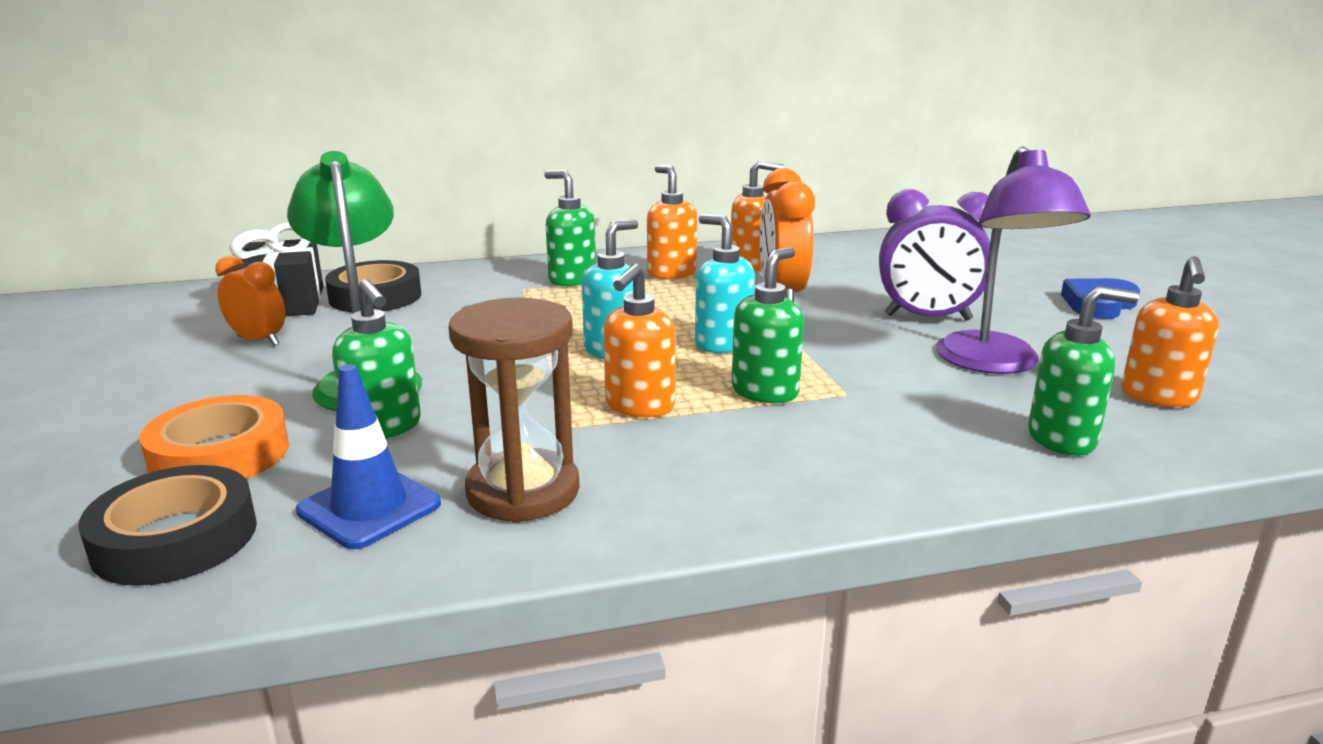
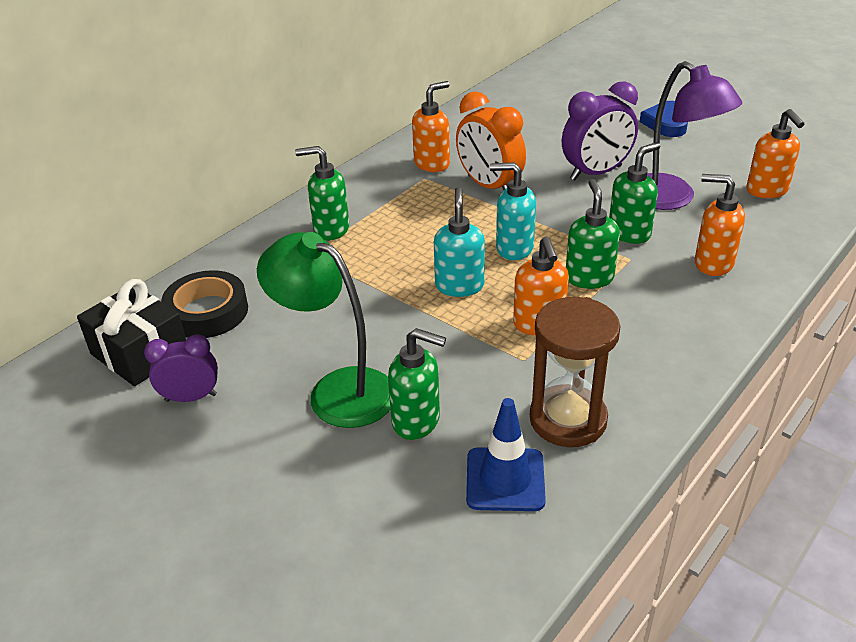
camera: 35 degrees left, 15 degrees up
black tape [78,465,257,586] -> none
orange tape [139,395,289,479] -> none
orange clock [215,255,285,346] -> purple clock [144,334,218,402]
orange soap dispenser [647,165,697,279] -> orange soap dispenser moved to [695,174,745,276]
green soap dispenser [1028,286,1139,456] -> green soap dispenser moved to [609,142,660,244]

